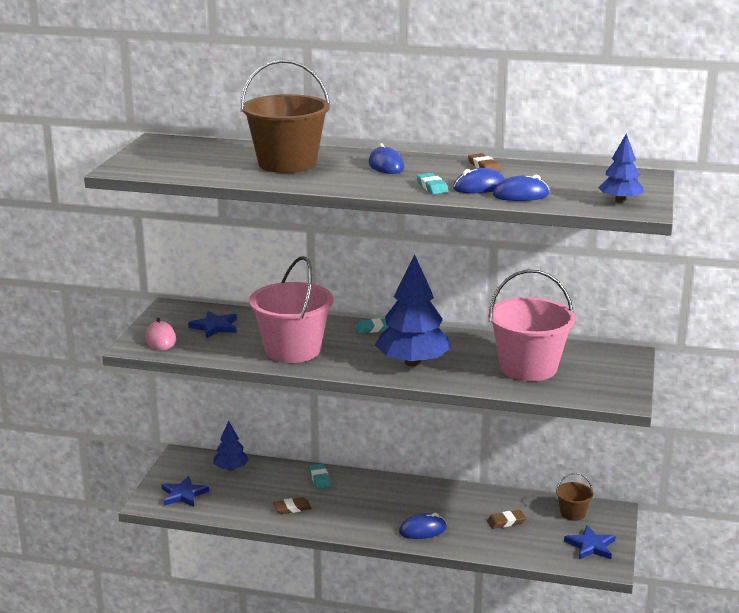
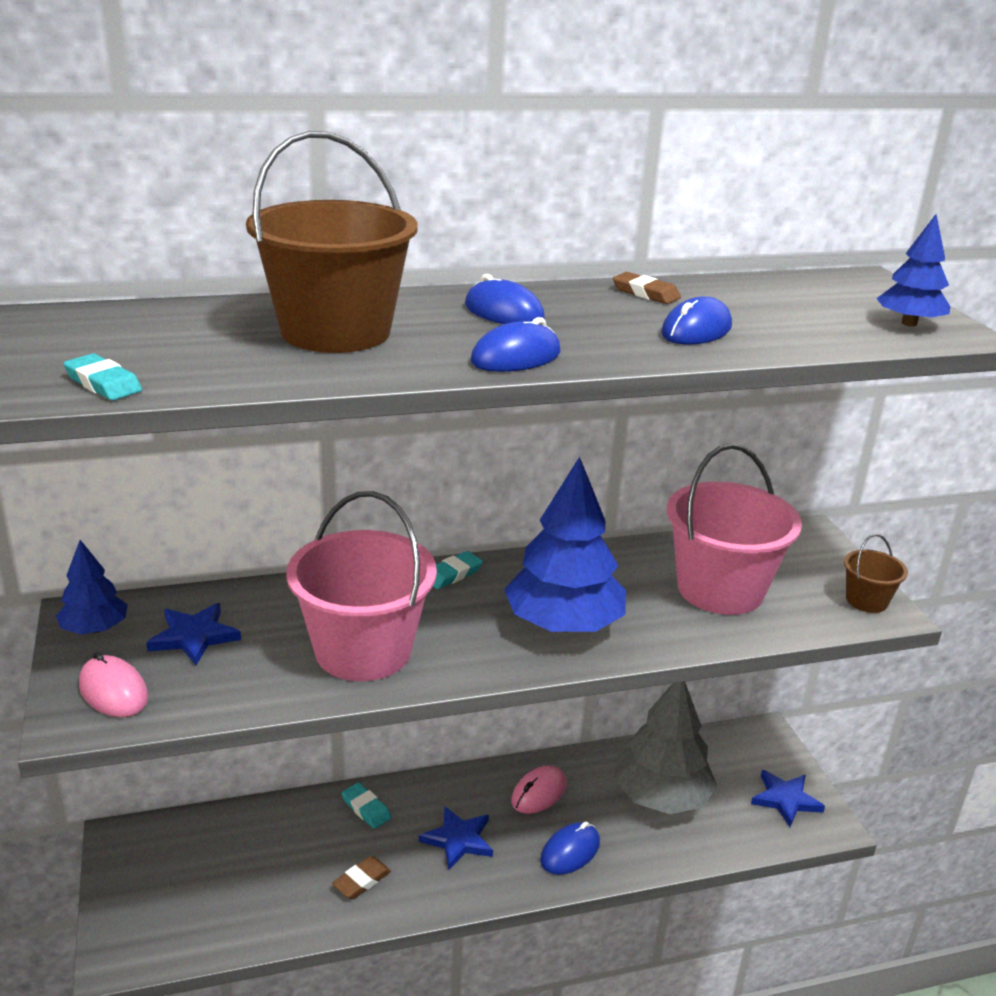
camera: 30 degrees left, 5 degrees up
blue star [162,476,209,507] -> blue star moved to [419,806,493,870]
blue tree [213,421,249,471] -> blue tree moved to [56,540,128,635]
turquoise eraser [417,173,449,194] -> turquoise eraser moved to [63,353,142,401]
brown eraser [487,510,526,529] -> grey tree [614,682,717,814]
blue mouse [493,175,549,201] -> blue mouse moved to [471,317,561,372]
brown bucket [556,473,593,521] -> brown bucket moved to [844,534,908,613]
none -> pink mouse [511,766,567,814]

